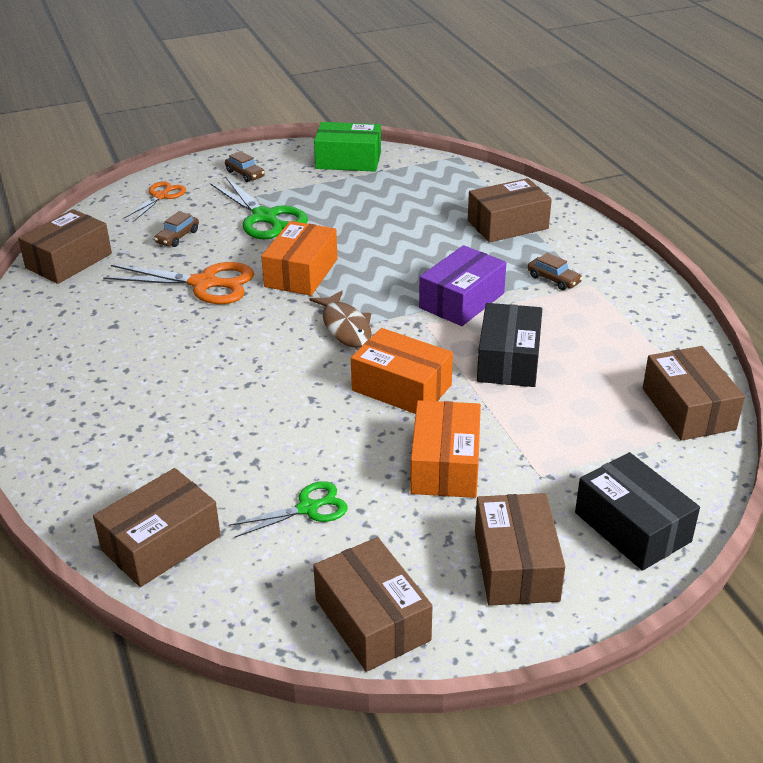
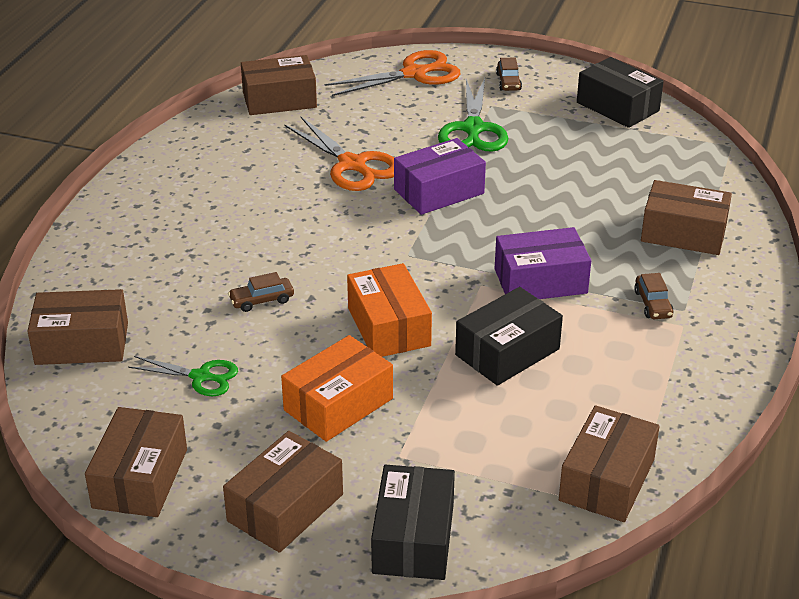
camera: 40 degrees right, 0 degrees up
orange scissors [124,181,186,221] -> orange scissors [324,50,461,96], size x1.66
brown car [154,211,199,247] -> brown car moved to [228,272,294,312]
orange box [261,221,338,296] -> purple box [394,138,486,215]
brown fish [309,291,372,348] -> none
green box [314,122,381,172] -> black box [577,57,664,128]

